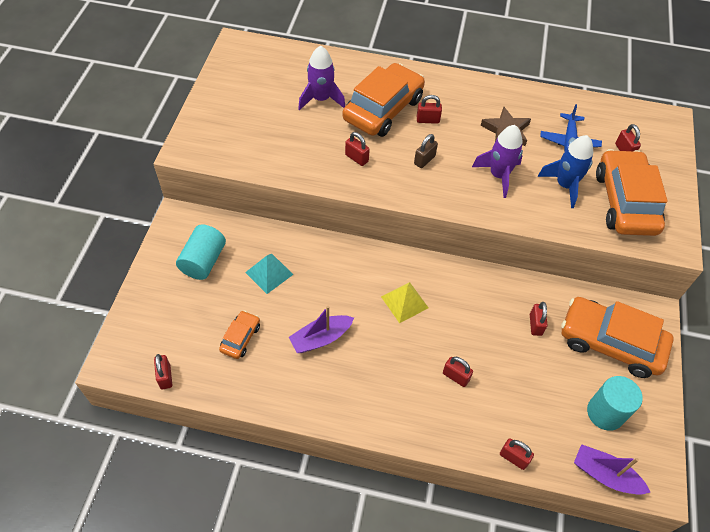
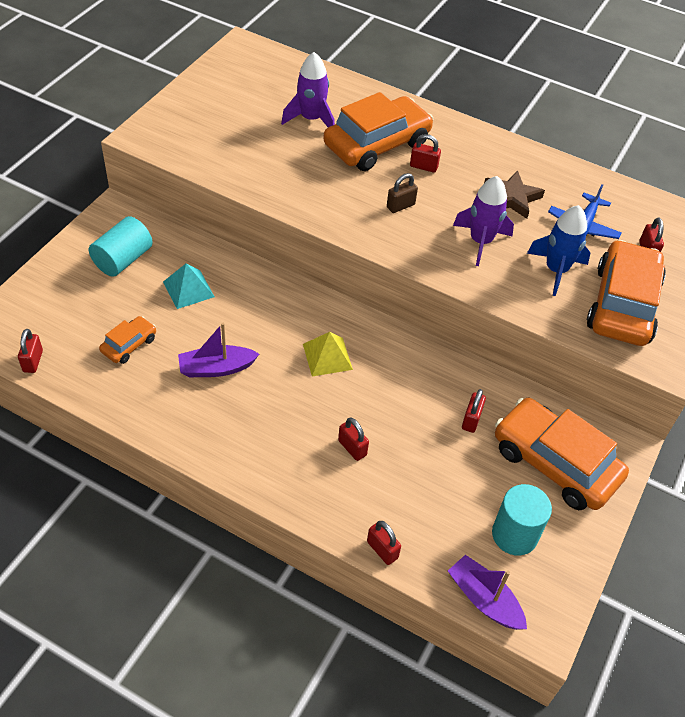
camera: 15 degrees right, 5 degrees down
red padlock [345,132,370,166] -> none

